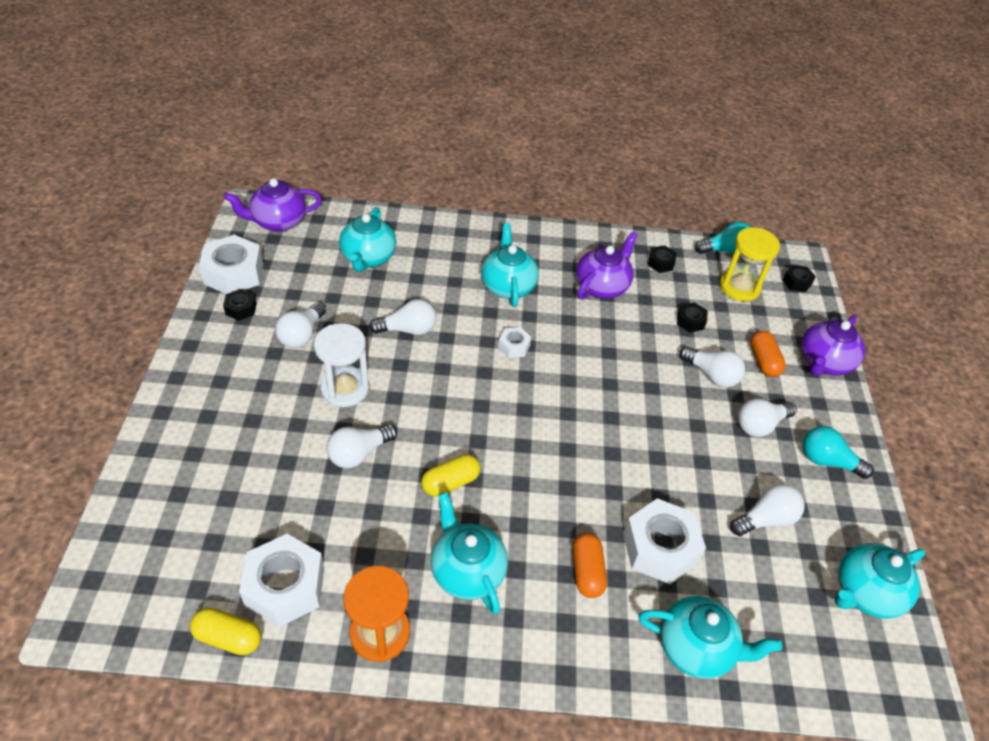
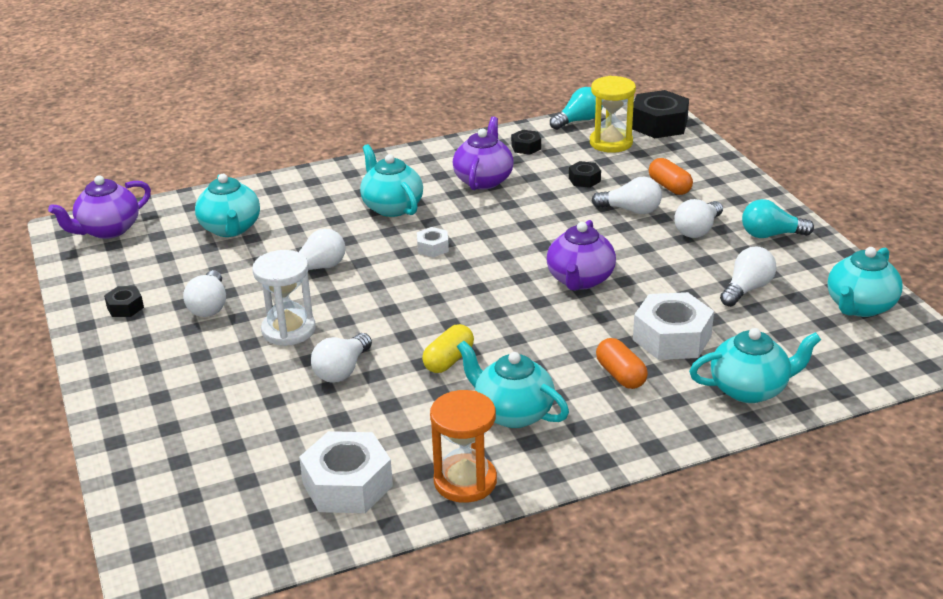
camera: 20 degrees left, 15 degrees down
yellow capsule [190,608,261,655] -> none
white nut [199,235,263,294] -> none
black nut [783,265,816,292] -> black nut [632,90,689,138], size x2.00
purple teapot [801,315,865,376] -> purple teapot moved to [547,220,616,291]

